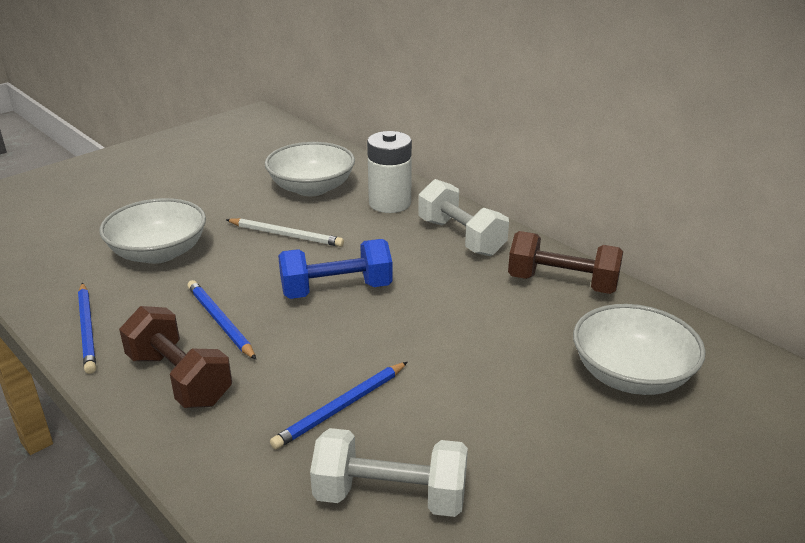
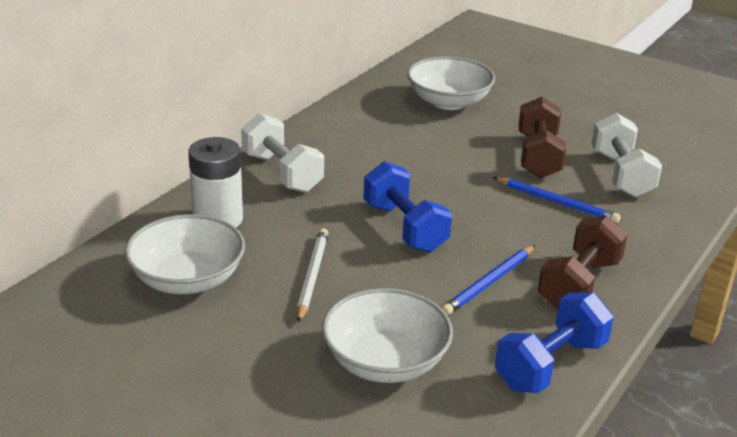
camera: 105 degrees left, 0 degrees up
blue pencil [78,283,96,374] -> blue dumbbell [495,292,614,393]
white dumbbell [418,179,509,256] -> white dumbbell turned 75 degrees counterclockwise [241,113,324,193]
brown dumbbell [508,231,623,294] -> brown dumbbell moved to [518,97,566,178]

